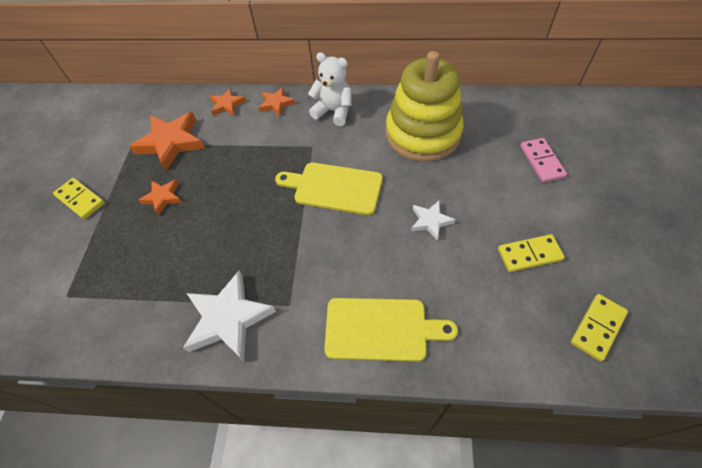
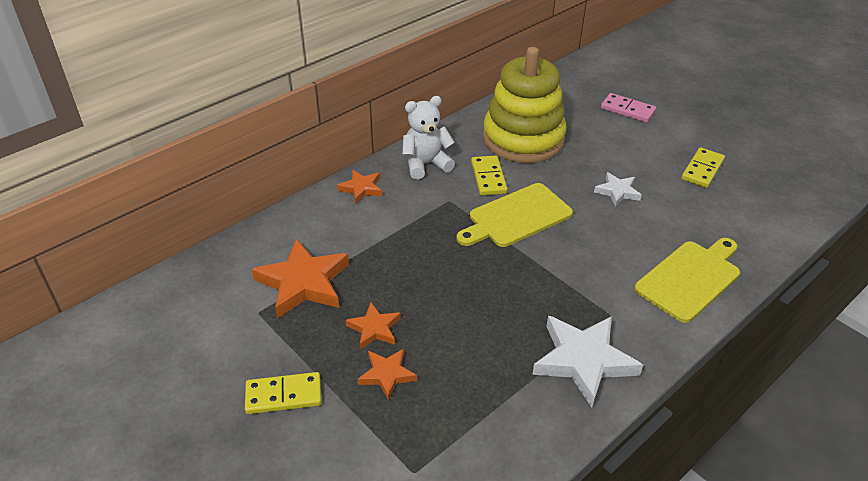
camera: 50 degrees left, 15 degrees down
orange star [210,88,246,116] -> orange star moved to [358,349,417,401]
yellow domino [571,294,628,361] -> yellow domino moved to [471,155,508,195]

